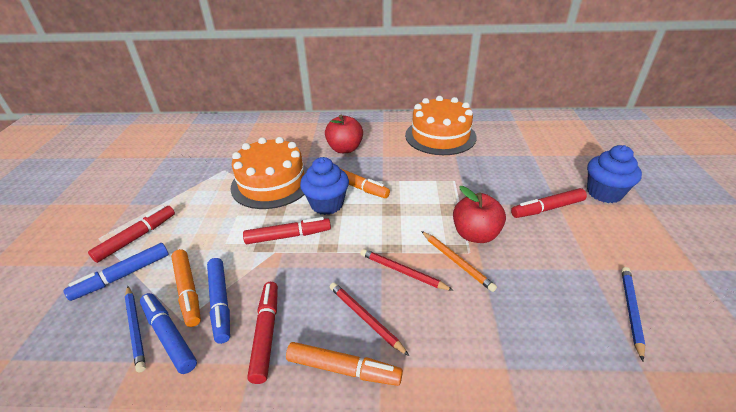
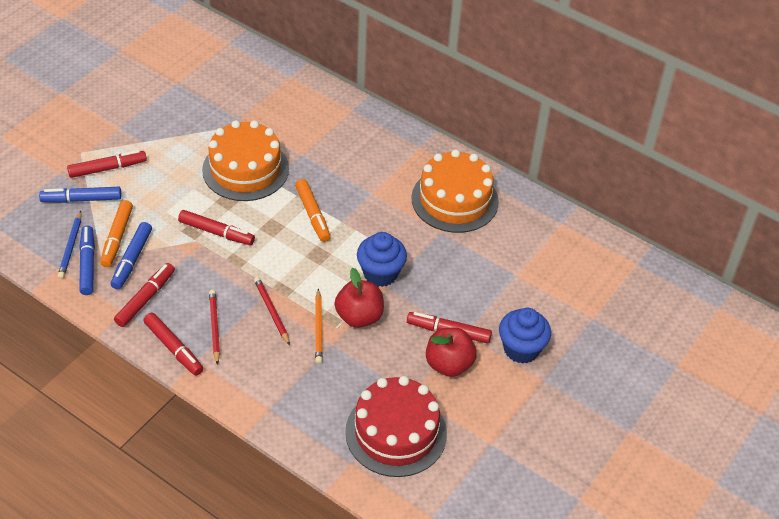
camera: 30 degrees right, 10 degrees up
orange marker [286,342,403,386] -> red marker [143,312,203,376]
blue cupcake [300,157,349,215] -> blue cupcake moved to [357,232,407,287]
red apple [325,115,363,153] -> red apple moved to [426,328,477,377]
blue pencil [621,267,646,361] -> red cake [345,376,447,477]

